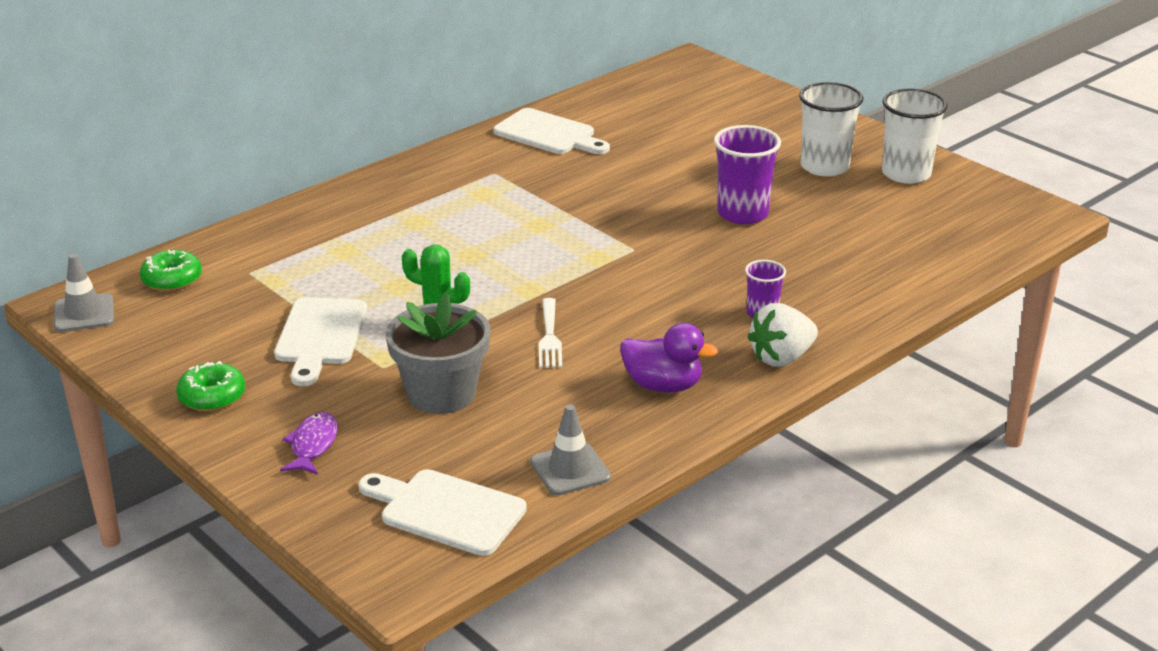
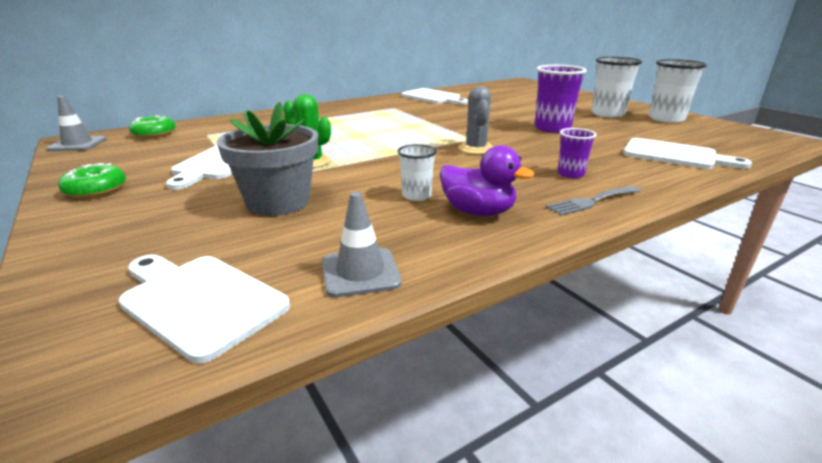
camera: 10 degrees right, 5 degrees down
purple fish [280,412,338,475] -> none
white fork [539,298,562,368] -> none
white strawberry [747,303,818,367] -> grey fork [546,186,641,216]
none -> white cup [397,144,437,201]
none -> grey cactus [458,86,493,155]
none -> white cutting board [623,138,752,169]

